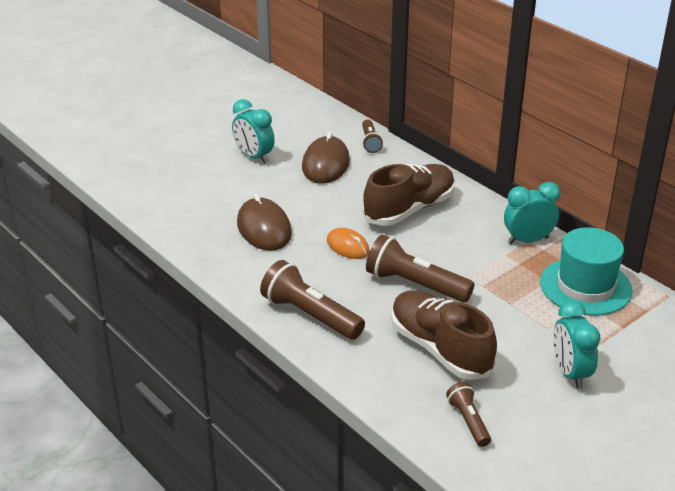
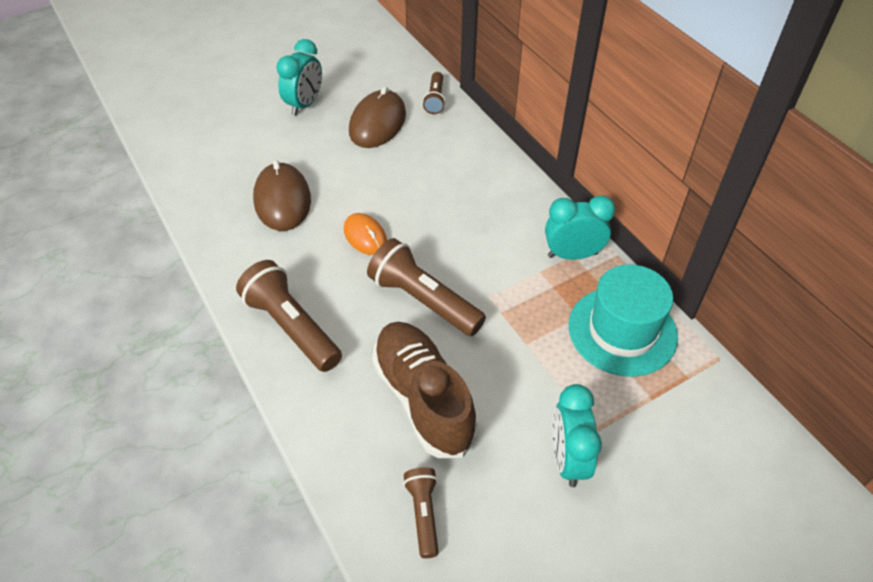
camera: 10 degrees right, 15 degrees up
turquoise clock [232,99,275,164] -> turquoise clock turned 120 degrees counterclockwise [276,39,322,116]
brown shoe [362,163,455,226] -> none

